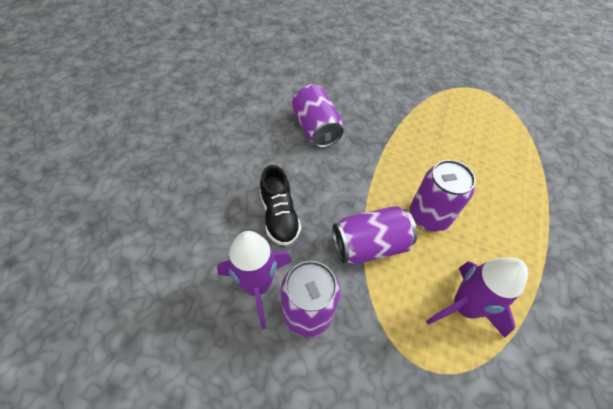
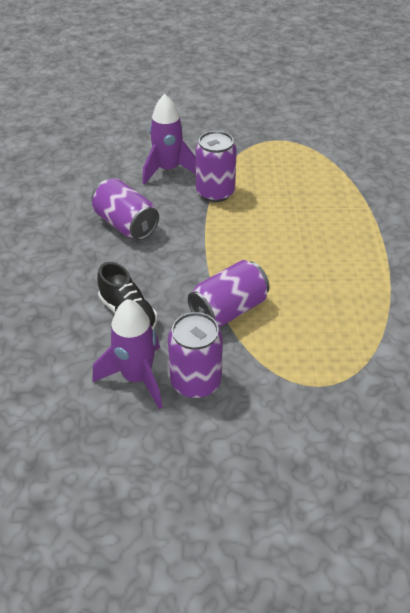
camera: 20 degrees left, 10 degrees down
purple can [410,160,476,232] -> purple can moved to [195,131,237,202]
purple rocket [426,257,528,338] -> purple rocket moved to [142,94,196,185]

